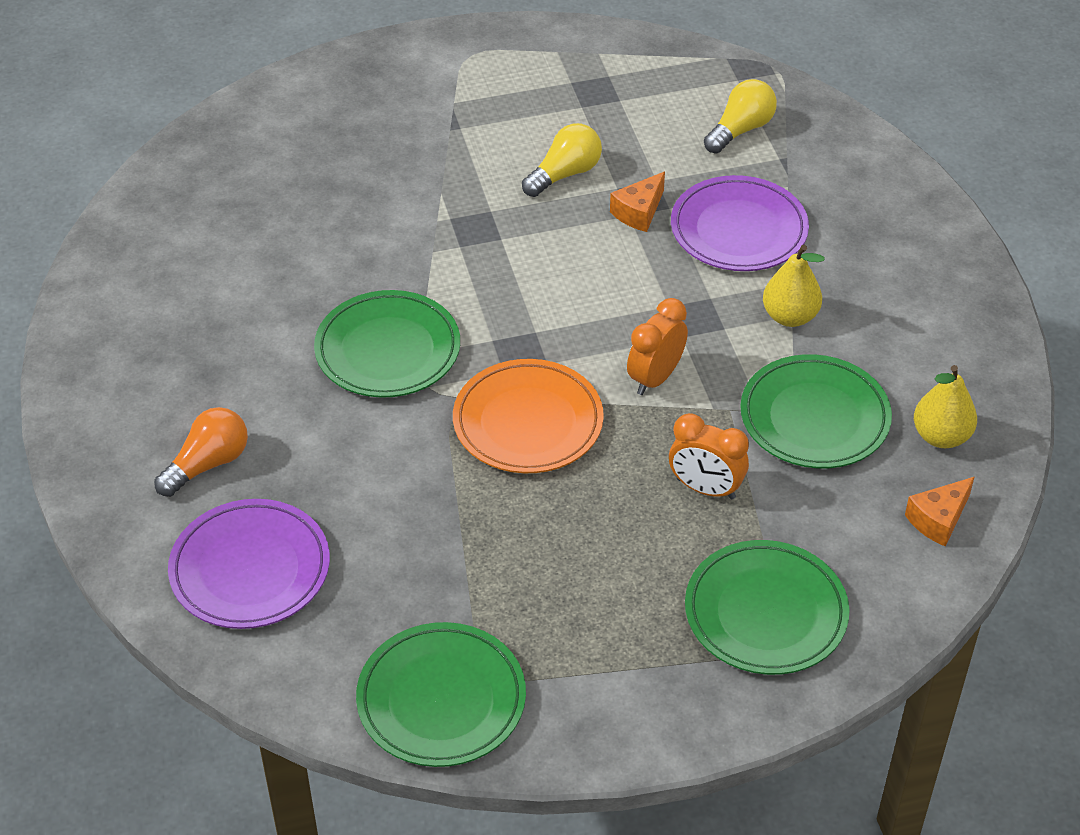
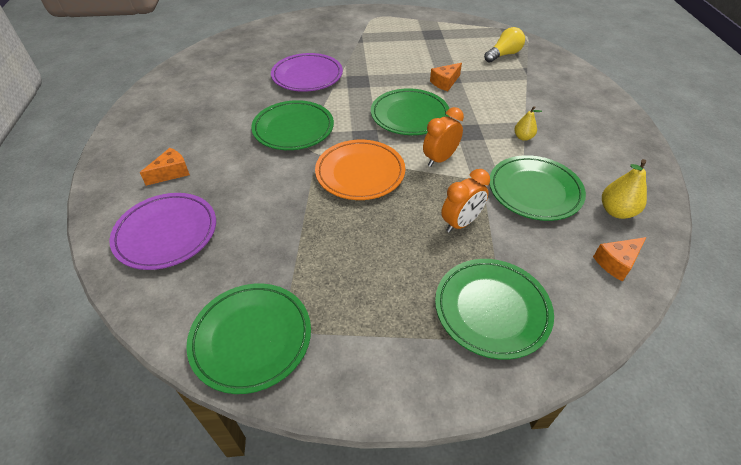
camera: 10 degrees right, 0 degrees up
orange light bulb [154,407,248,497] -> orange cheese [140,148,190,186]
yellow light bulb [522,123,602,197] -> none
orange clock [669,413,749,499] -> orange clock turned 75 degrees counterclockwise [441,169,490,233]
purple plate [671,175,809,271] -> purple plate moved to [271,53,343,92]
yellow pear [763,245,825,327] -> yellow pear [514,106,542,141], size x0.64
none -> green plate [371,88,450,135]

